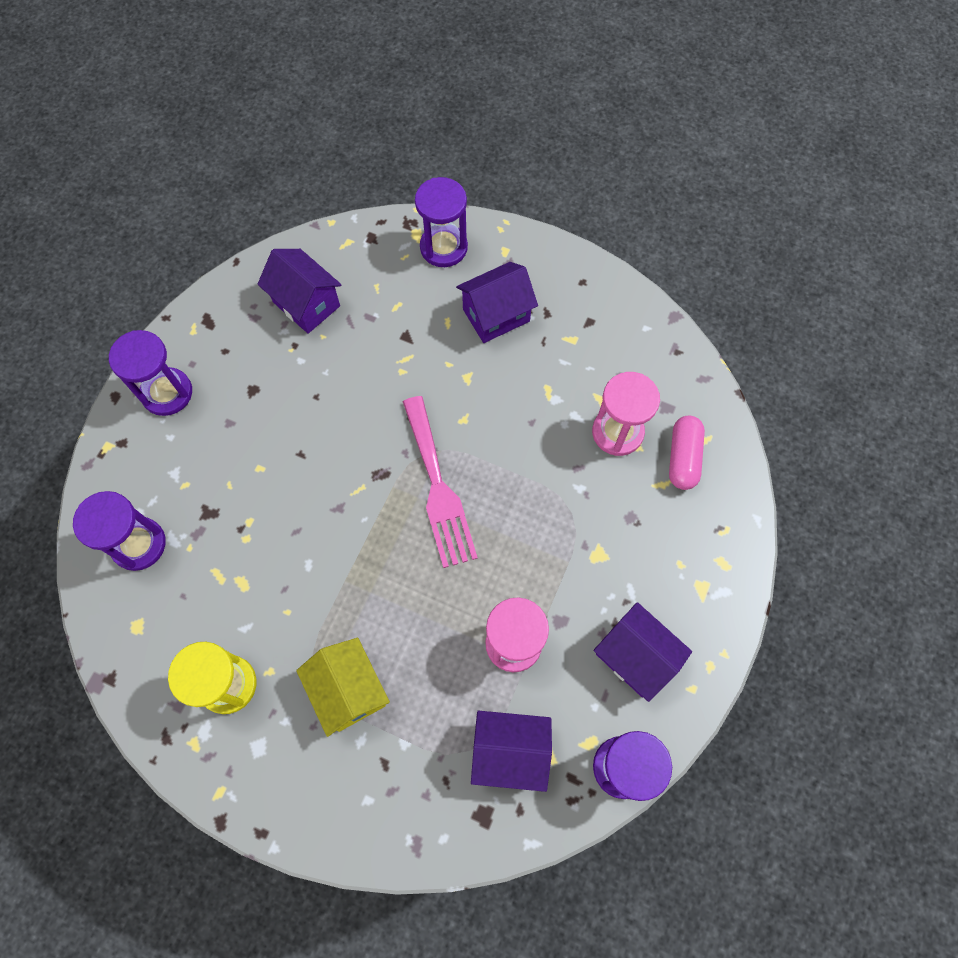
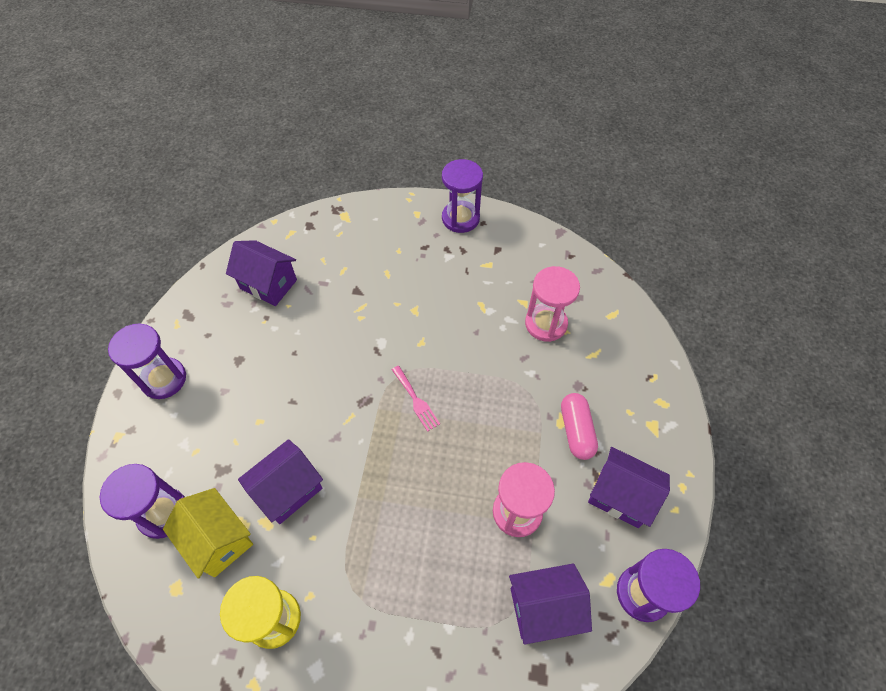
camera: 15 degrees left, 10 degrees down
yellow house [296,638,390,737] -> yellow house moved to [163,488,253,579]
pink fork [403,396,478,568] -> pink fork [392,366,440,432], size x0.50
purple hourglass [415,177,468,267] -> purple hourglass moved to [442,159,483,233]
purple house [456,262,538,343] -> purple house moved to [238,439,323,524]
pink capsule [669,416,705,490] -> pink capsule moved to [561,393,598,460]

